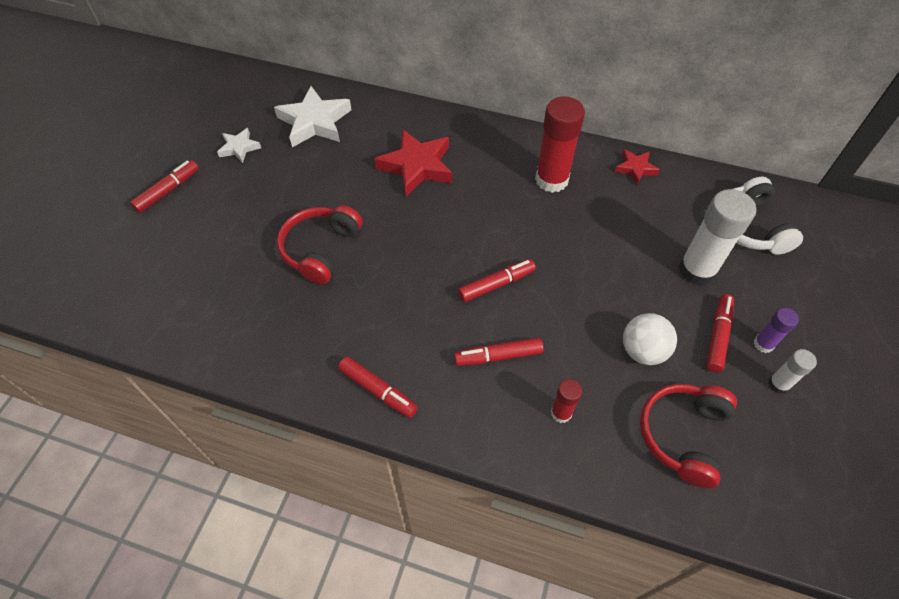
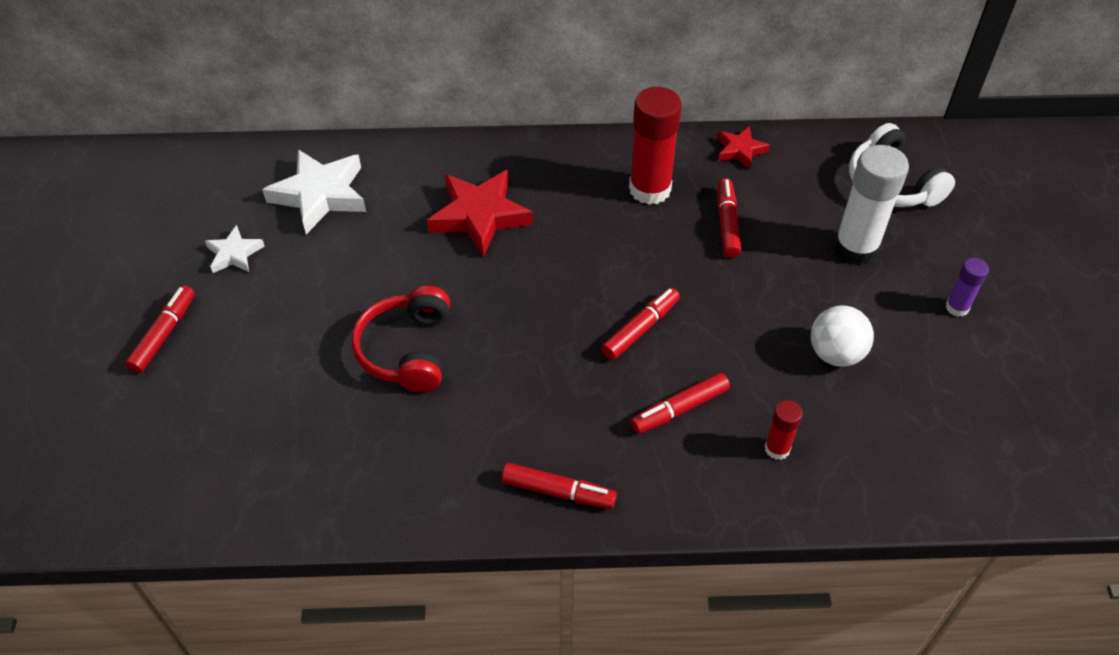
camera: 20 degrees left, 5 degrees down
red headphones [640,384,737,488] -> none
red marker [706,294,734,372] -> red marker moved to [717,178,742,258]
white glue stick [768,349,817,394] -> none

